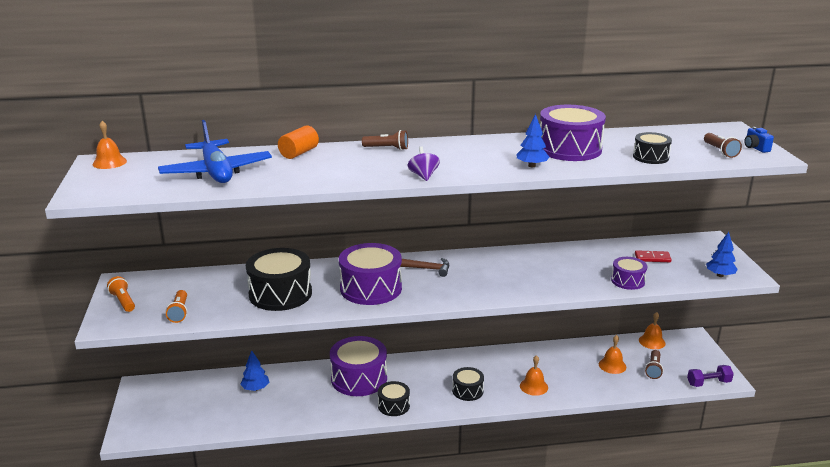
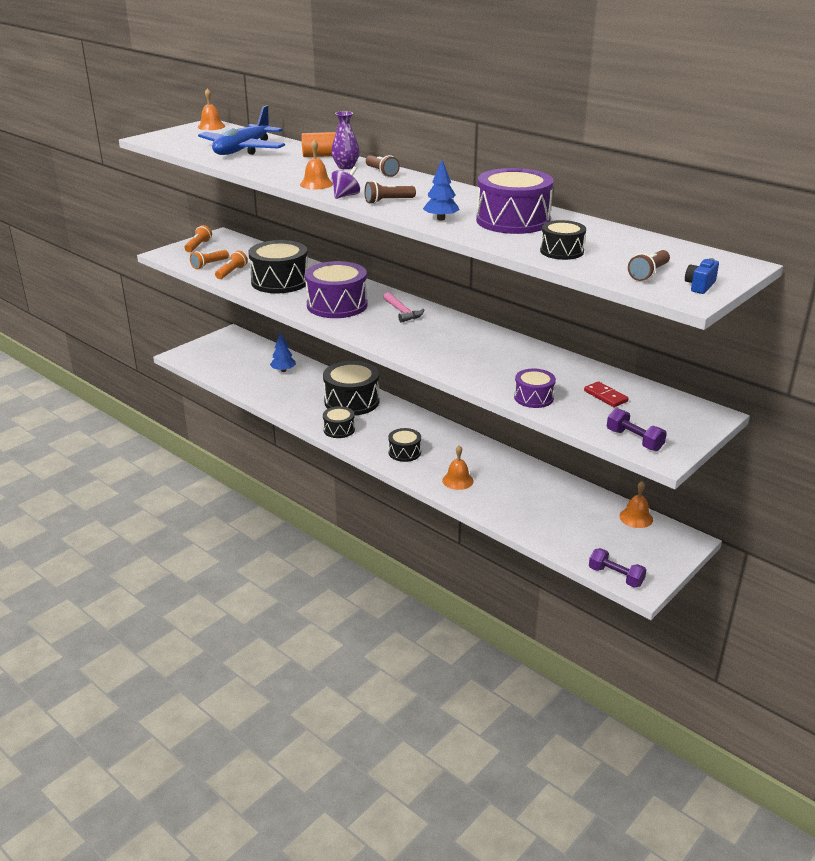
camera: 50 degrees right, 5 degrees up
purple drum [330,336,387,396] -> black drum [323,361,380,416]
brown hammer [400,258,449,277] -> pink hammer [383,292,424,323]
orange bell [599,335,626,374] -> orange bell moved to [300,139,333,190]
brown flashlight [645,350,664,379] -> brown flashlight moved to [365,181,416,204]
blue tree [706,232,738,277] -> purple dumbbell [607,408,667,451]
none -> orange flashlight [215,250,248,279]
none -> purple vase [331,111,360,169]

